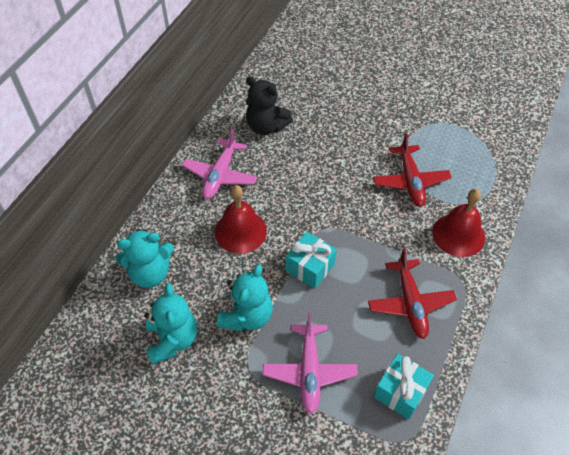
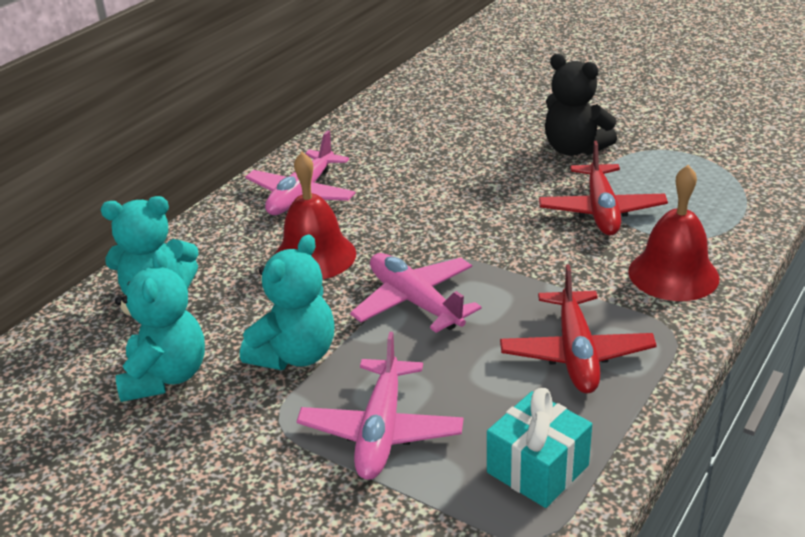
camera: 10 degrees right, 20 degrees down
black teddy bear [246,76,293,135] -> black teddy bear moved to [545,54,617,156]
turquoise gift [286,232,337,289] -> pink plane [350,253,481,333]

